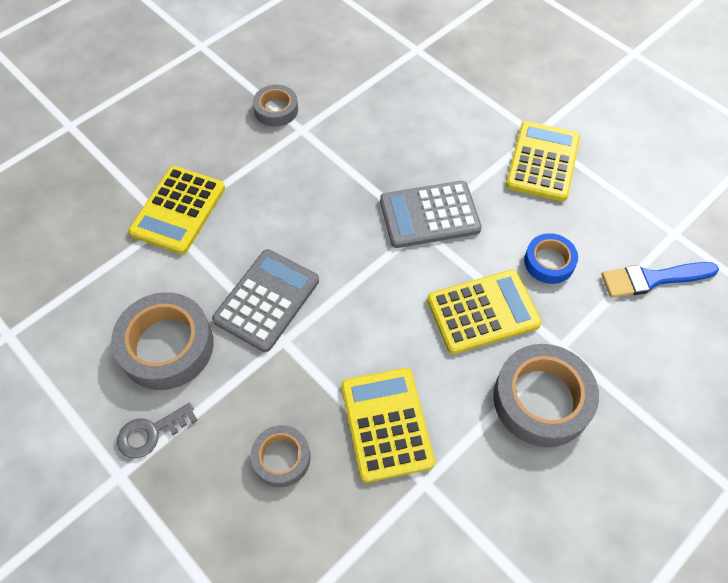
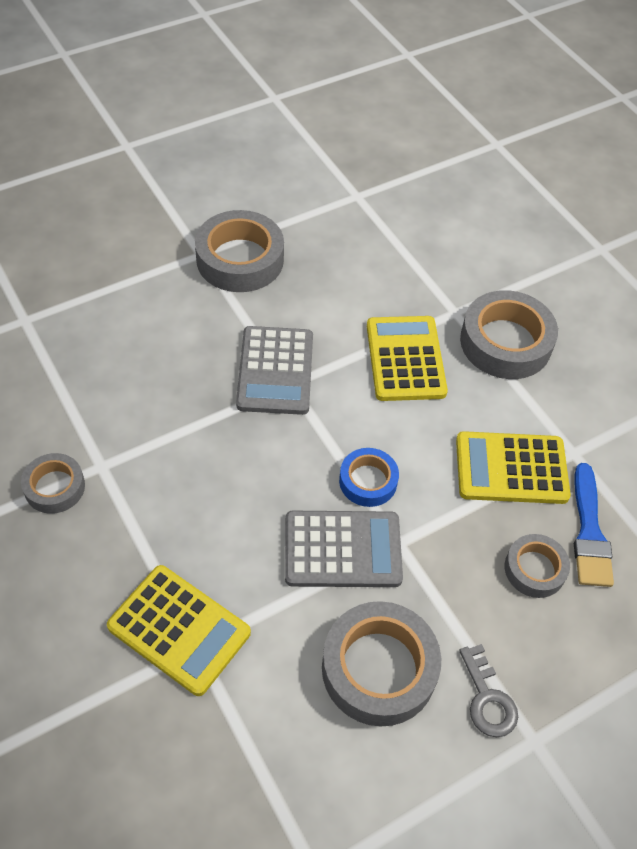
camera: 80 degrees left, 5 degrees down
grey calculator [212,249,319,352] -> grey calculator turned 135 degrees clockwise [285,511,403,587]
yellow calculator [506,121,580,201] -> grey tape [195,210,284,292]
blue tape [524,233,578,284] -> blue tape moved to [339,448,399,507]
blue brush [601,262,719,298] -> blue brush moved to [574,463,614,587]

